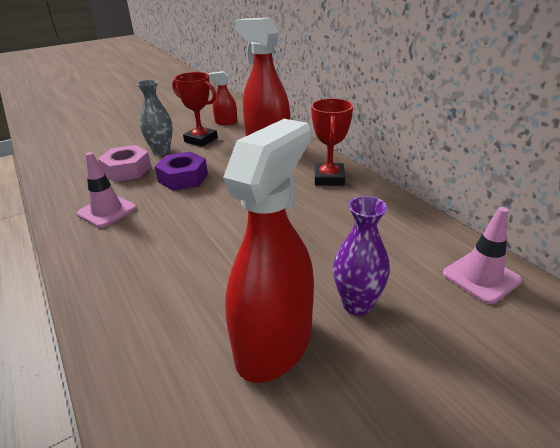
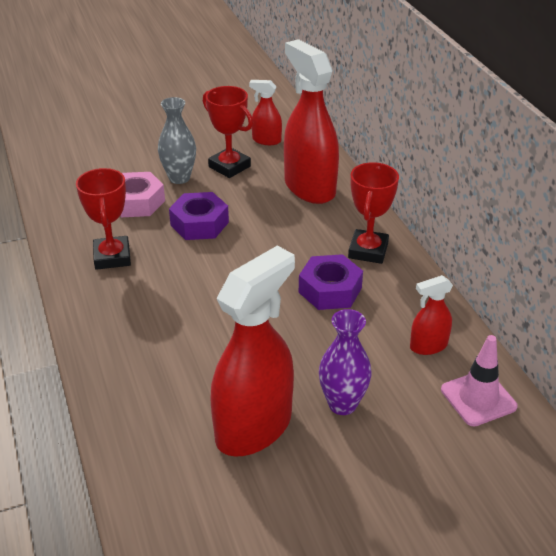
camera: 10 degrees right, 5 degrees up
pink traffic cone [77,152,137,228] -> red trophy [76,168,131,270]
none -> purple nut [299,254,363,310]
none -> red spray bottle [410,275,453,355]

